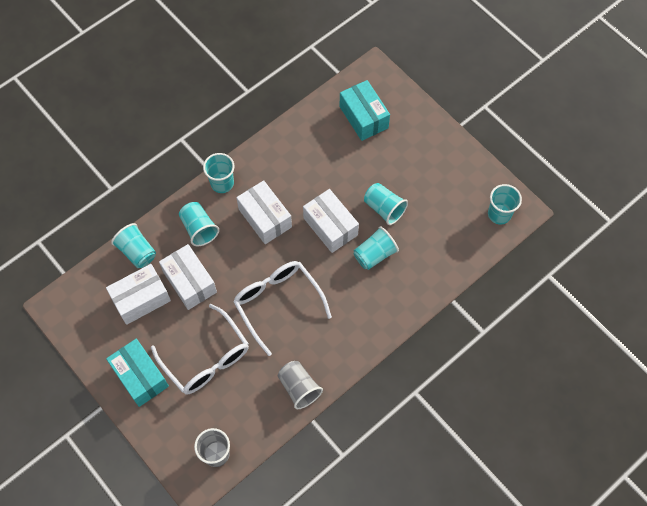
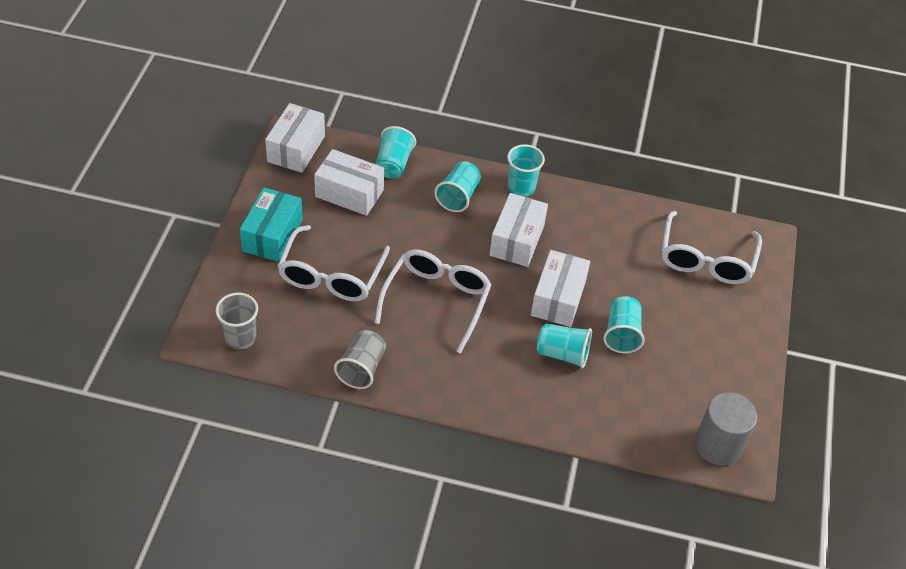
camera: 50 degrees right, 15 degrees down
white box [159,244,217,310] -> white box moved to [265,103,325,173]
turquoise box [339,80,390,141] -> white glasses [662,211,762,284]
turquoise cup [488,184,522,224] -> grey cylinder [695,392,757,466]

